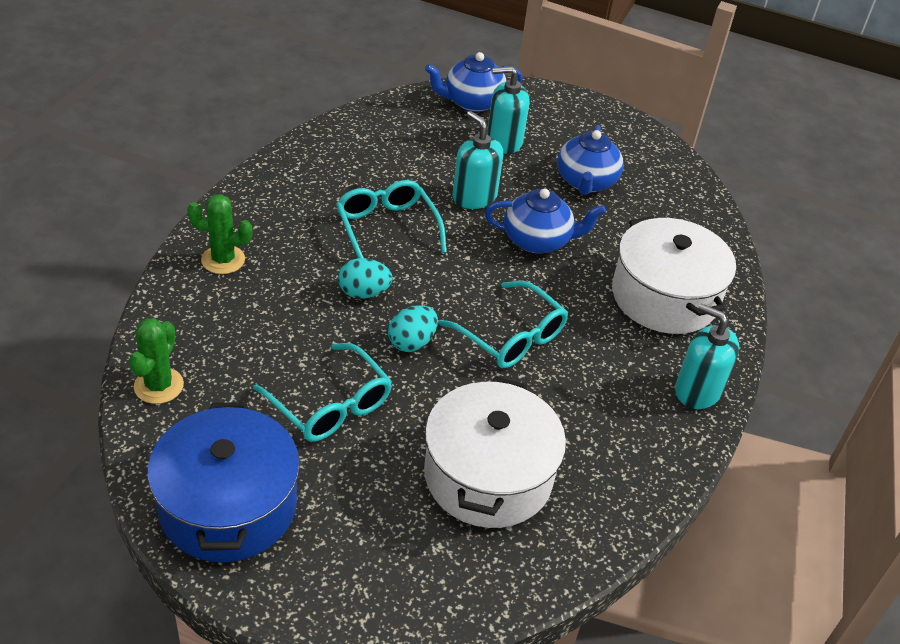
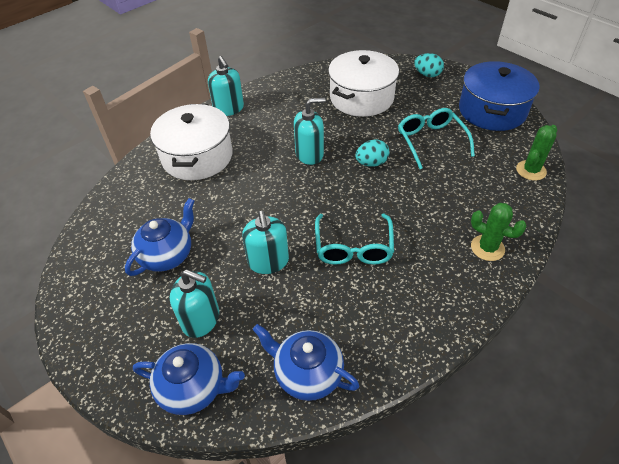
camera: 150 degrees left, 5 degrees up
turquoise egg [338,258,393,299] -> turquoise egg moved to [414,53,444,77]
turquoise glasses [438,280,568,368] -> turquoise soap dispenser [294,97,326,165]
blue teapot [485,188,606,254] -> blue teapot moved to [253,324,359,401]

